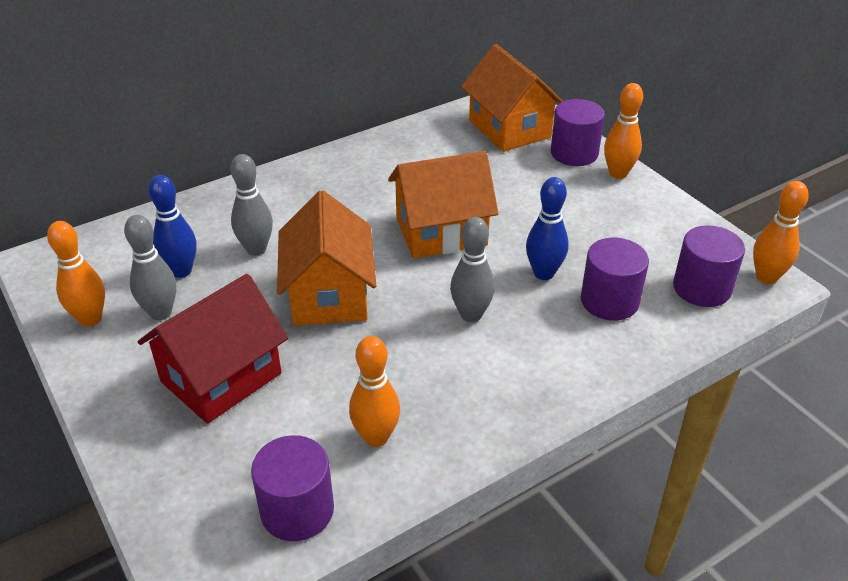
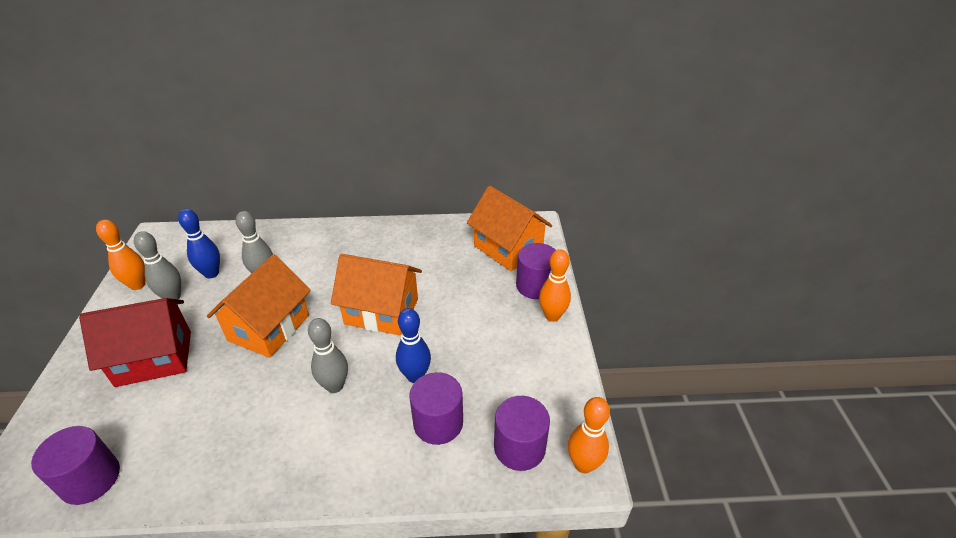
camera: 30 degrees right, 0 degrees up
orange bowling pin [349,336,400,447] -> none
orange house [461,44,563,152] -> orange house turned 45 degrees counterclockwise [467,186,552,271]

